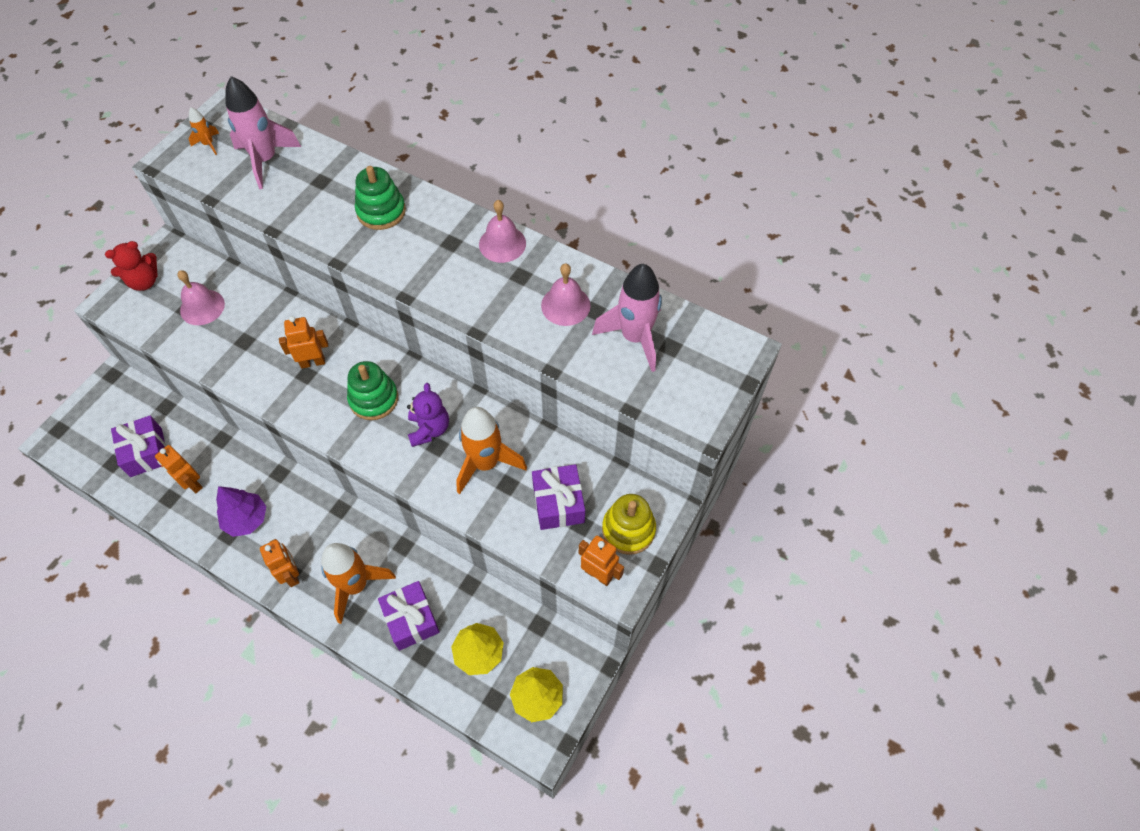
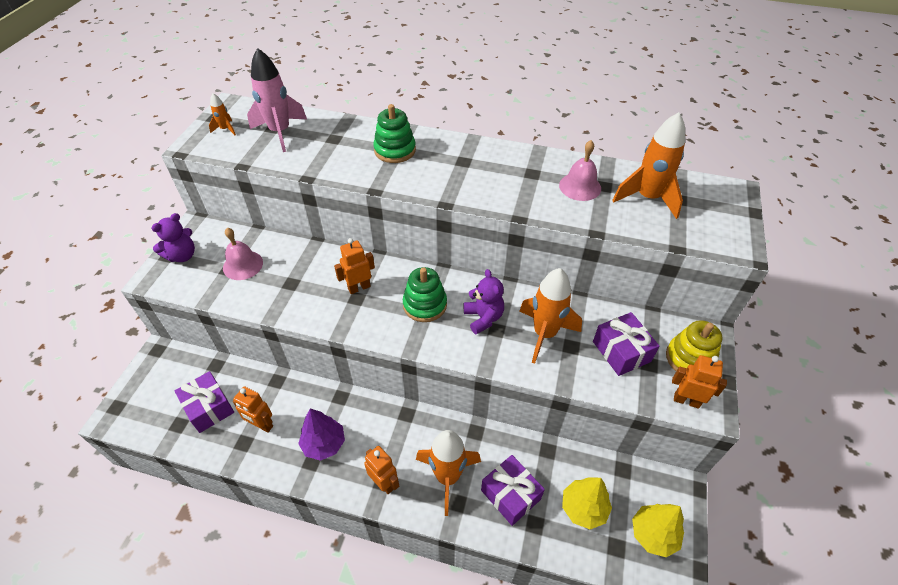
camera: 15 degrees left, 10 degrees down
red teddy bear [105,241,158,291] -> purple teddy bear [151,213,195,262]
pink bell [479,200,526,263] -> none
pink rocket [592,264,662,372] -> orange rocket [612,112,685,219]

